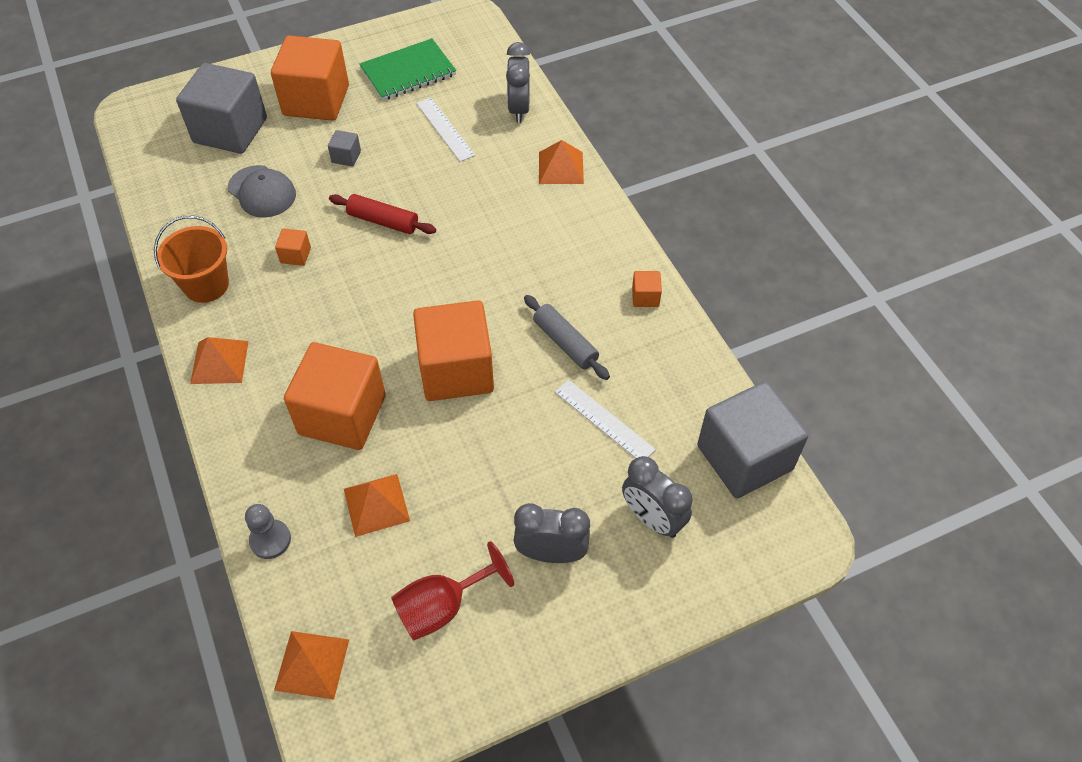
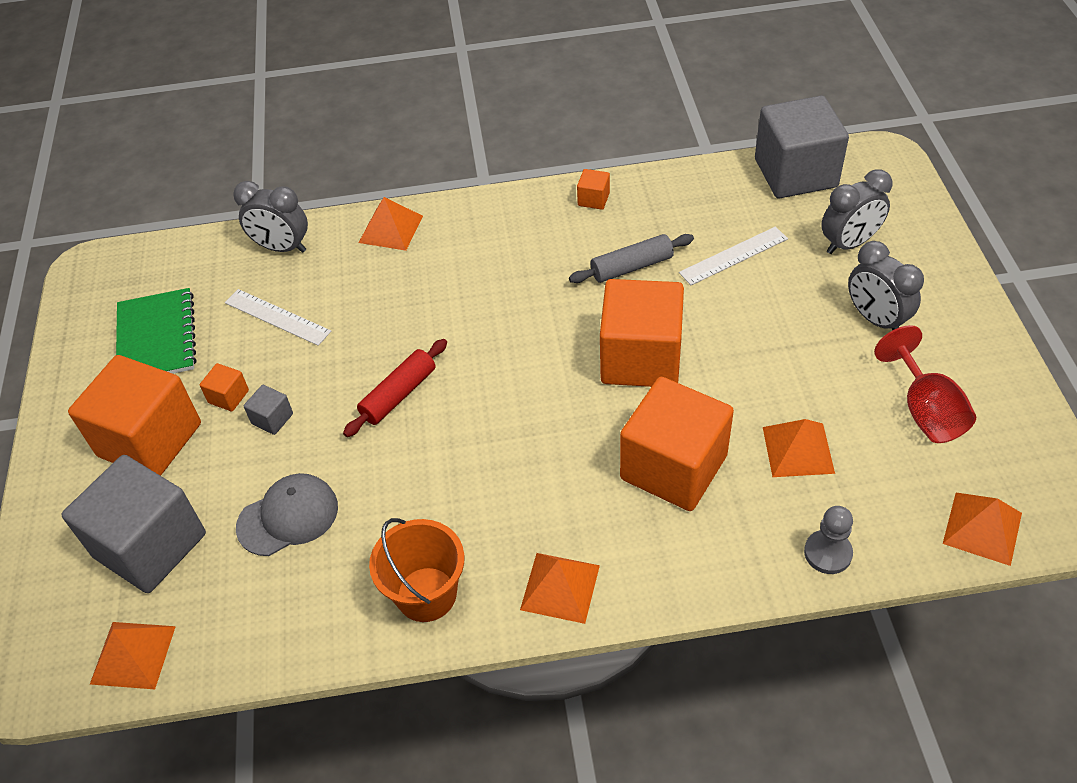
camera: 70 degrees left, 5 degrees down
orange cube [275,228,311,266] -> orange cube moved to [200,363,249,411]
white ruler [416,97,475,162] -> white ruler turned 45 degrees clockwise [225,289,331,346]
grey clock [514,503,590,563] -> grey clock turned 60 degrees counterclockwise [848,241,924,331]
none -> orange pyramid [90,622,176,689]

